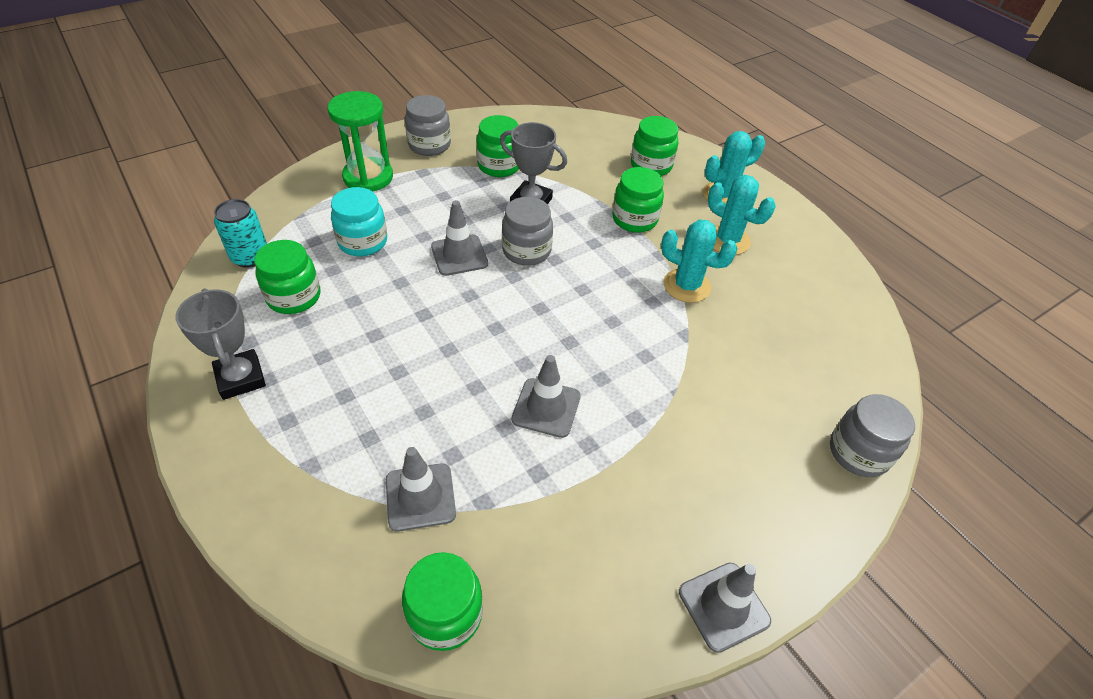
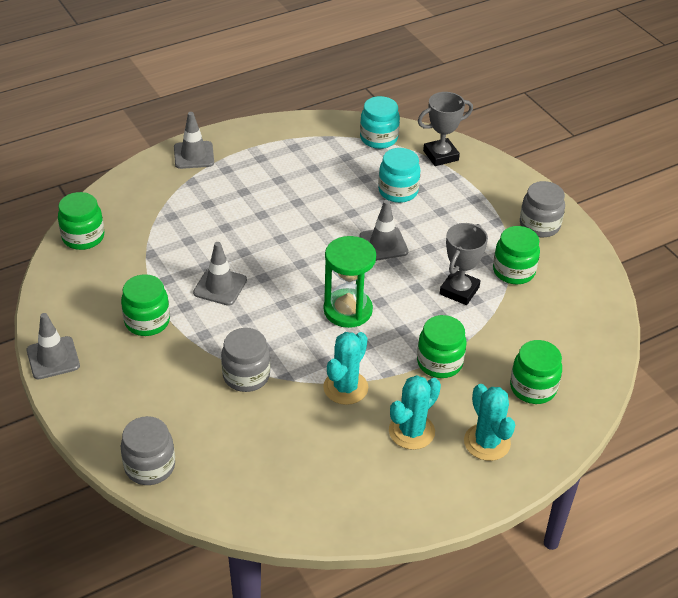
camera: 95 degrees right, 5 degrees down
grey trophy [176,288,266,400] -> grey trophy moved to [418,92,473,166]
turquoise can [214,199,267,268] -> turquoise jar [360,96,400,149]
green jar [254,240,320,314] -> green jar moved to [121,274,170,336]
green hourglass [328,91,393,191] -> green hourglass moved to [324,236,376,328]
grey traffic cone [386,447,456,531] -> grey traffic cone moved to [174,112,214,169]
grey jar [502,197,553,266] -> grey jar moved to [221,328,270,392]

